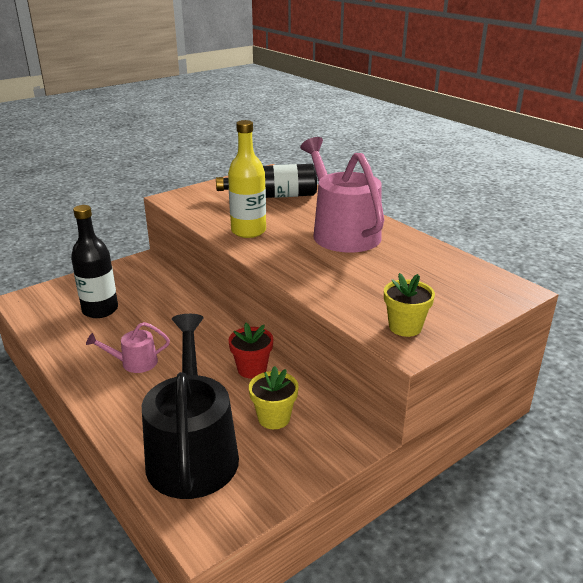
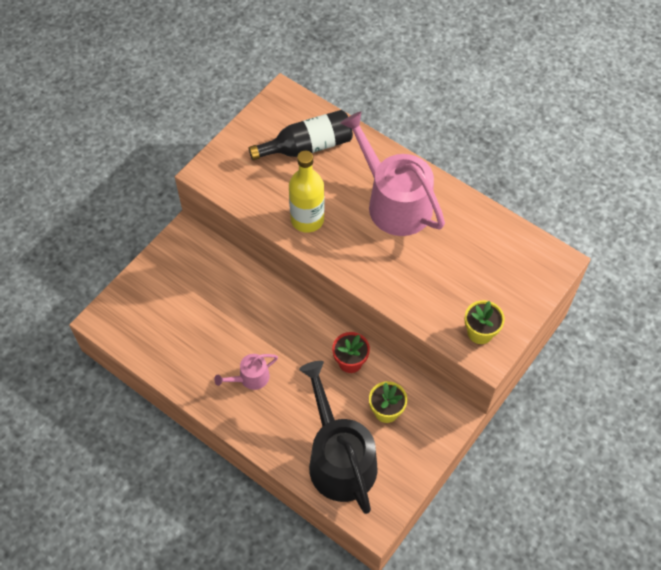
camera: 15 degrees left, 30 degrees up
black bottle [71,205,118,318] -> none

